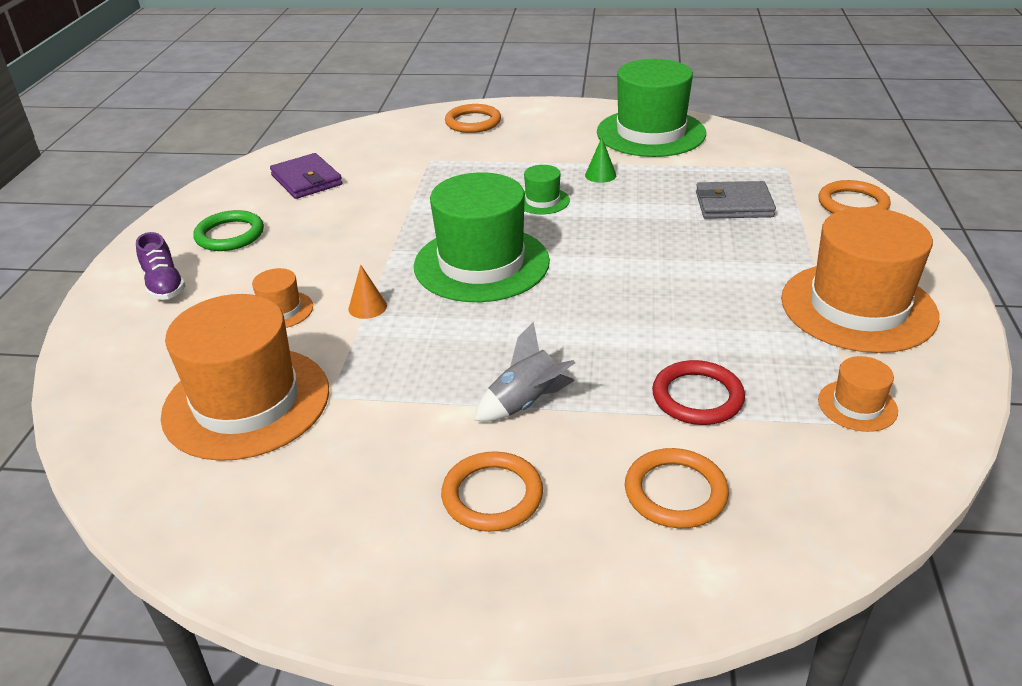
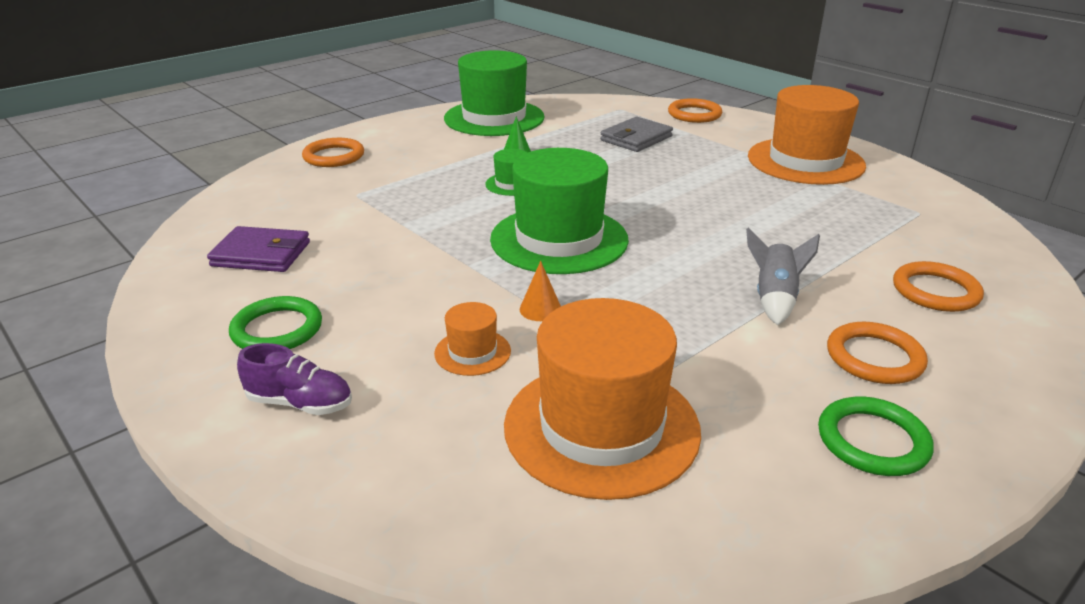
camera: 50 degrees left, 5 degrees down
red ring [652,360,745,425] -> none
orange hat [818,356,898,432] -> none
none -> green ring [818,397,934,476]

